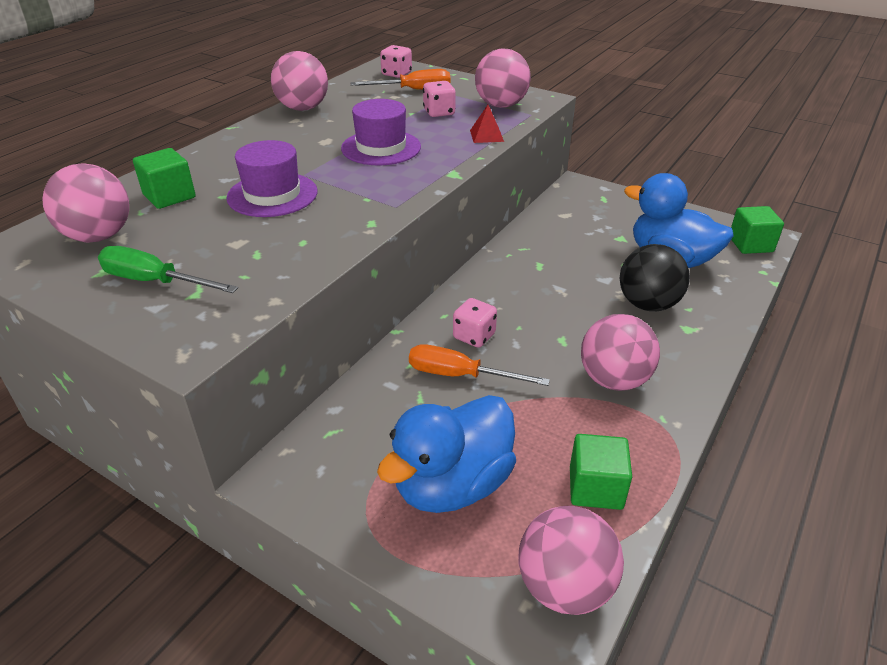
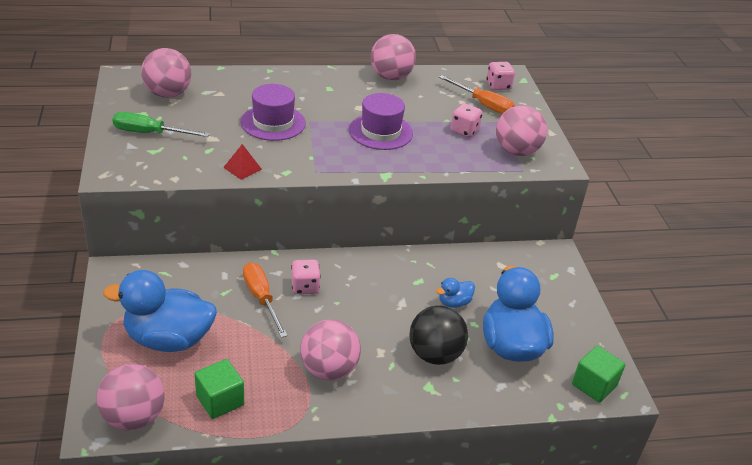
camera: 45 degrees right, 0 degrees up
green screwdriver [98,246,238,293] -> green screwdriver turned 60 degrees counterclockwise [112,112,210,137]
green cube [133,148,196,209] -> none
red pyramid [470,105,504,143] -> red pyramid moved to [223,144,262,180]
none -> blue duck [436,278,475,308]

